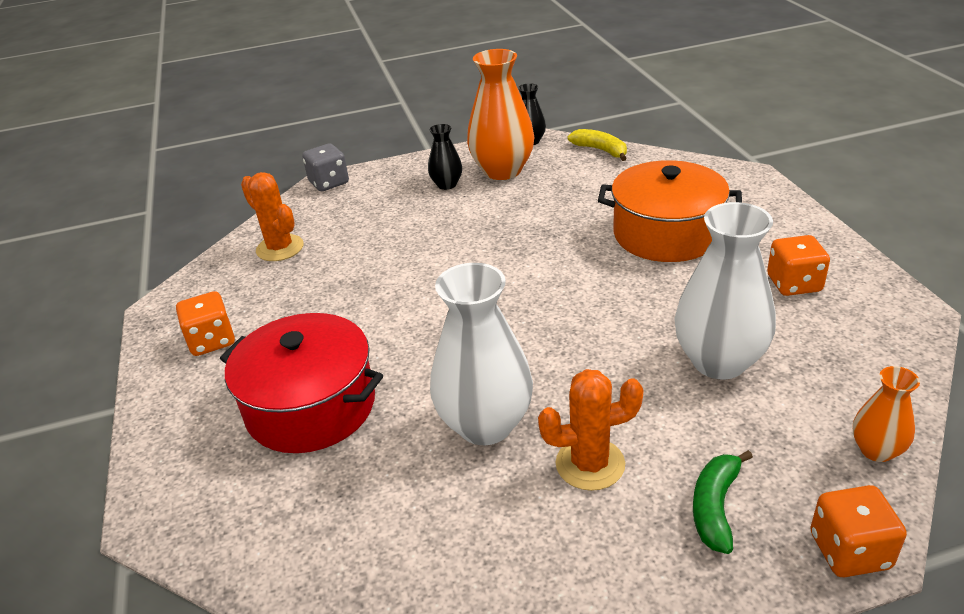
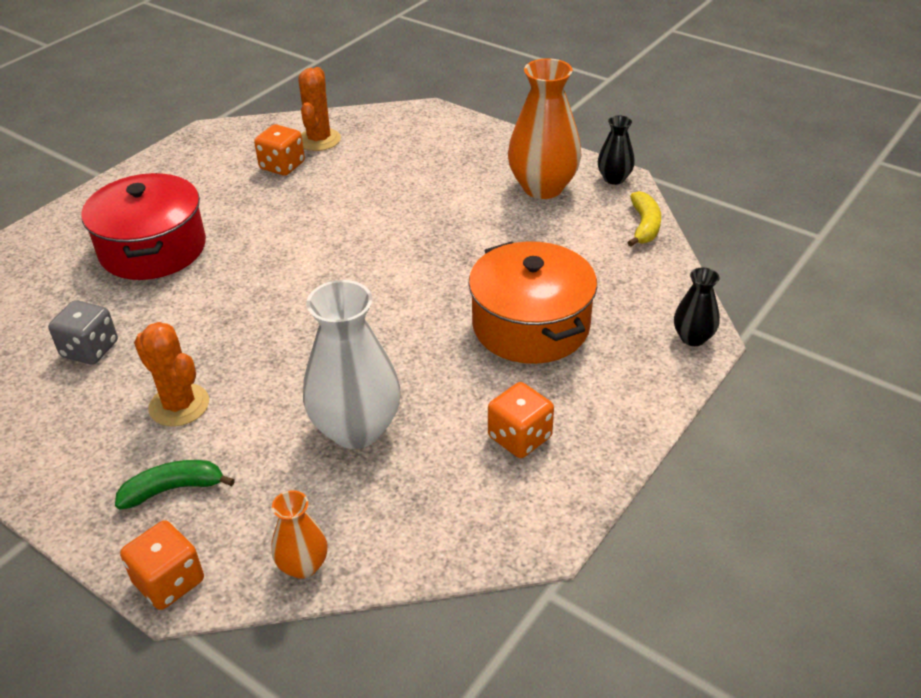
camera: 50 degrees right, 5 degrees up
orange dice [176,291,235,356] -> orange dice moved to [254,124,305,176]
grey dice [302,143,349,191] -> grey dice moved to [48,300,118,365]
black vase [428,124,462,190] -> black vase moved to [674,267,720,346]
white vase [430,263,533,445] -> none

